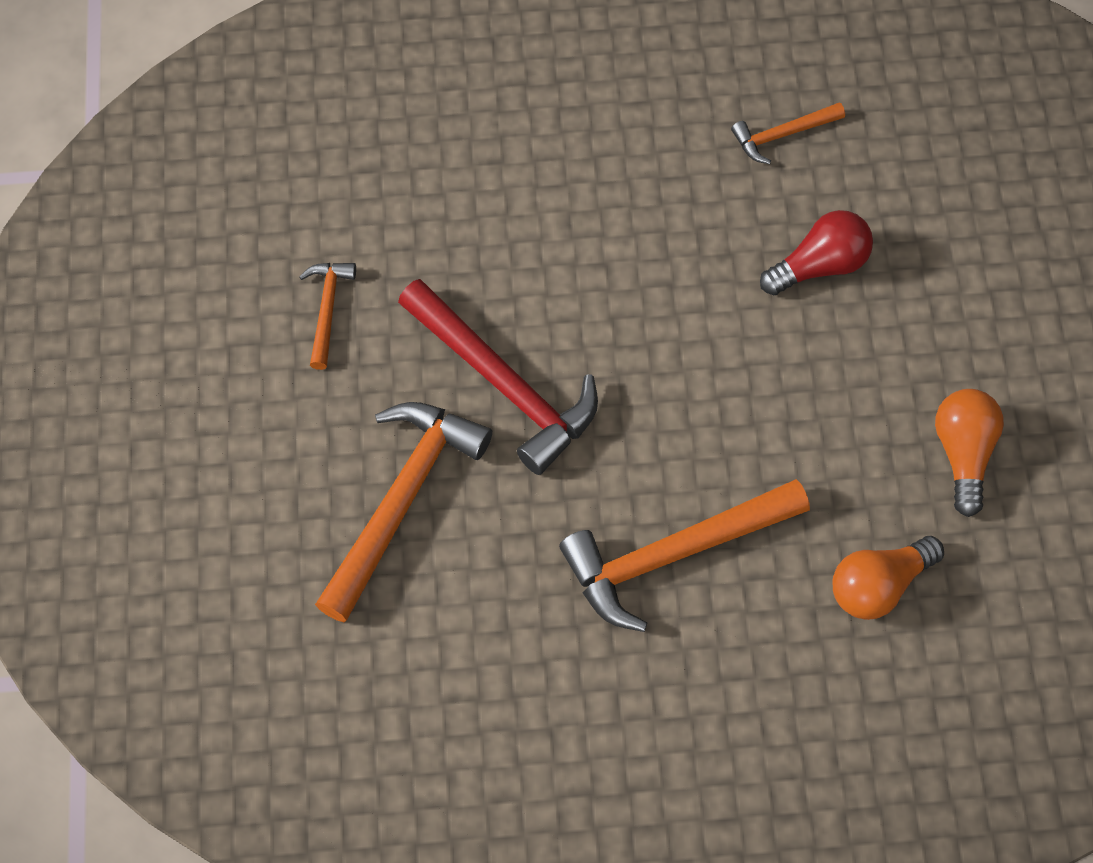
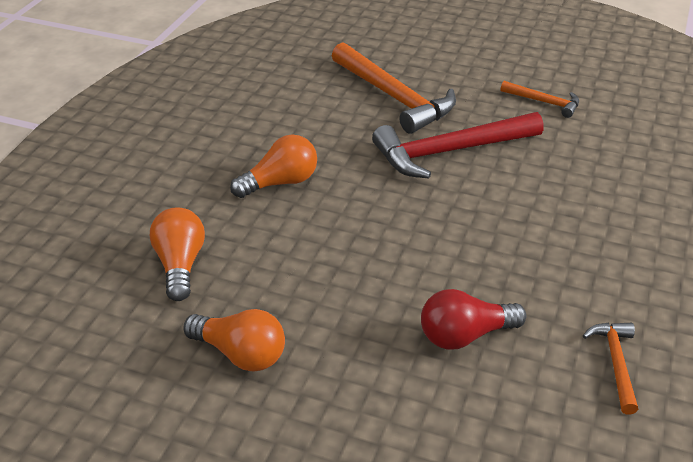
camera: 115 degrees right, 25 degrees down
orange hammer [559,479,810,632] -> orange light bulb [230,135,317,198]
red light bulb [760,210,873,295] -> red light bulb turned 75 degrees clockwise [421,289,526,349]

